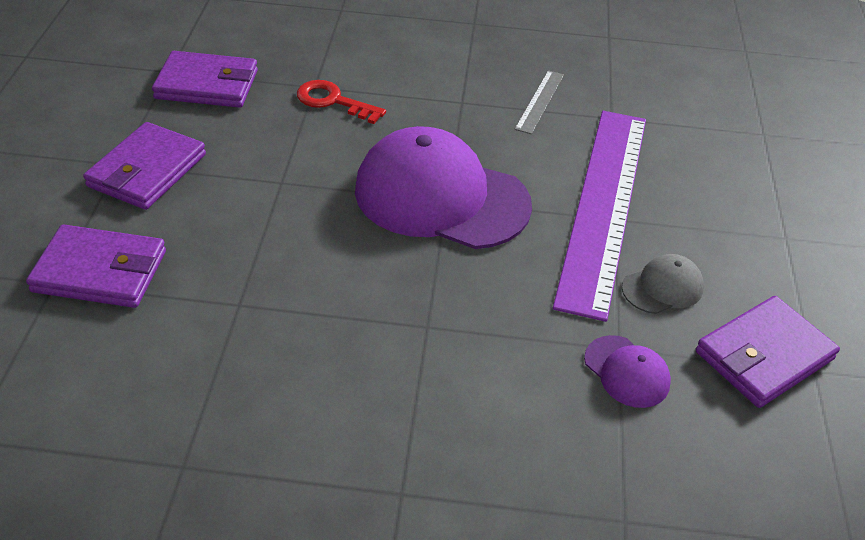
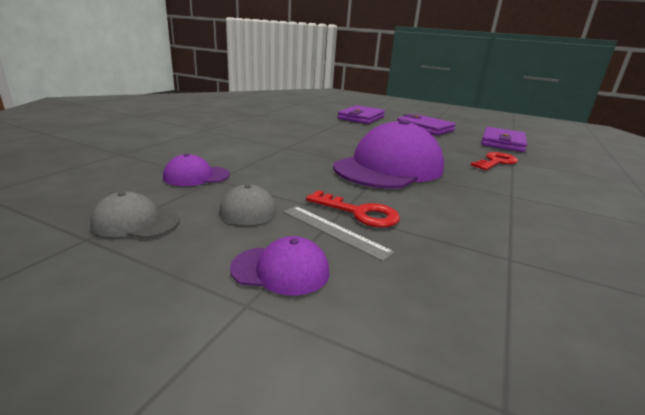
camera: 110 degrees right, 20 degrees down
grey ruler [515,70,564,134] -> grey ruler moved to [283,206,395,261]
purple ruler [553,111,646,322] -> red key [306,190,400,227]
purple wallet [696,296,840,408] -> grey cap [90,192,180,239]
none -> purple cap [230,236,329,296]

